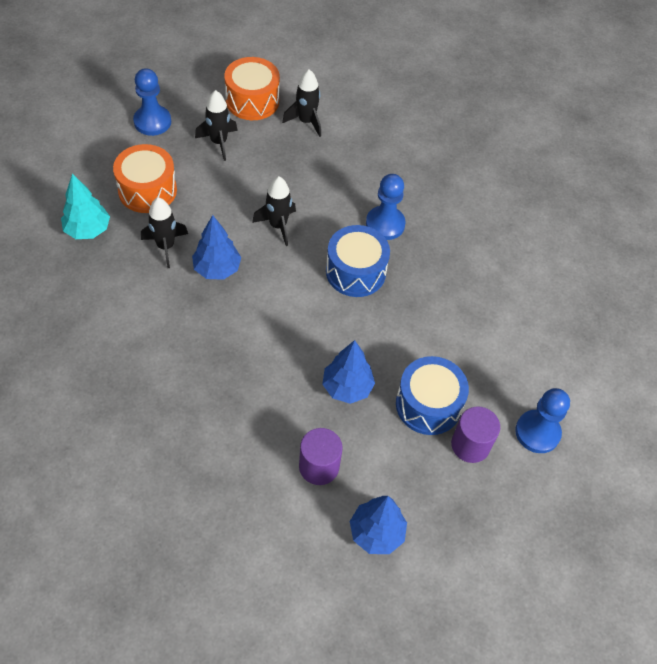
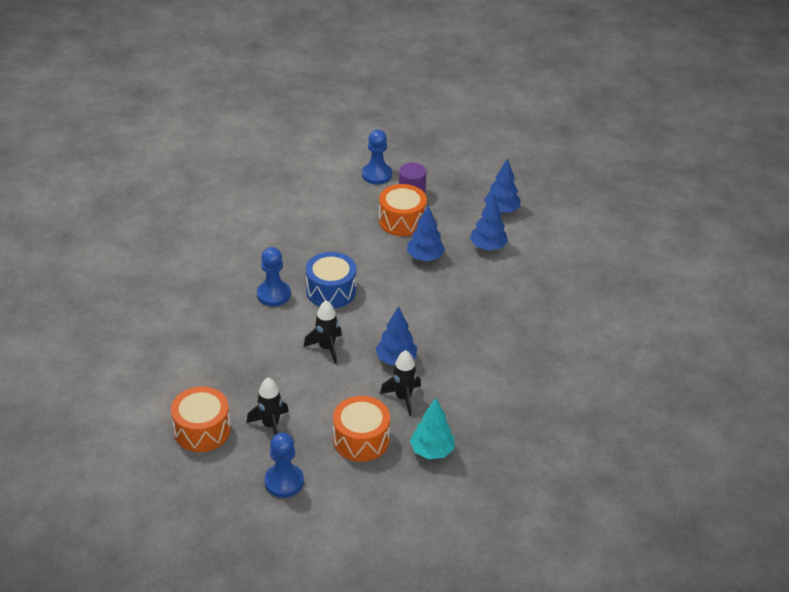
camera: 120 degrees left, 15 degrees down
black rocket [282,69,321,137] -> none
purple cylinder [299,428,343,485] -> blue tree [470,194,508,251]
blue drum [396,356,469,435] -> orange drum [379,184,427,236]

